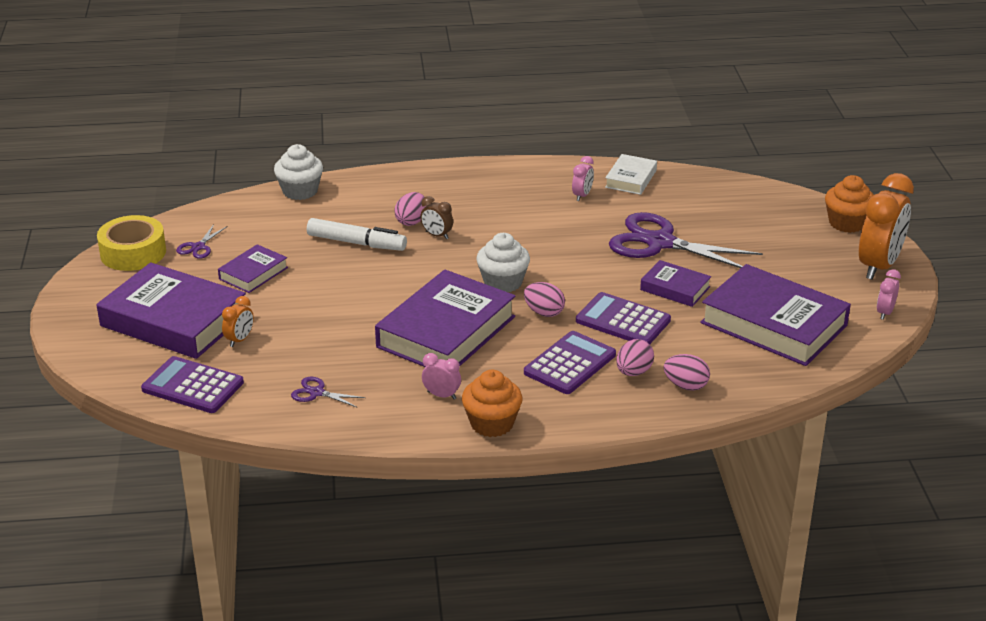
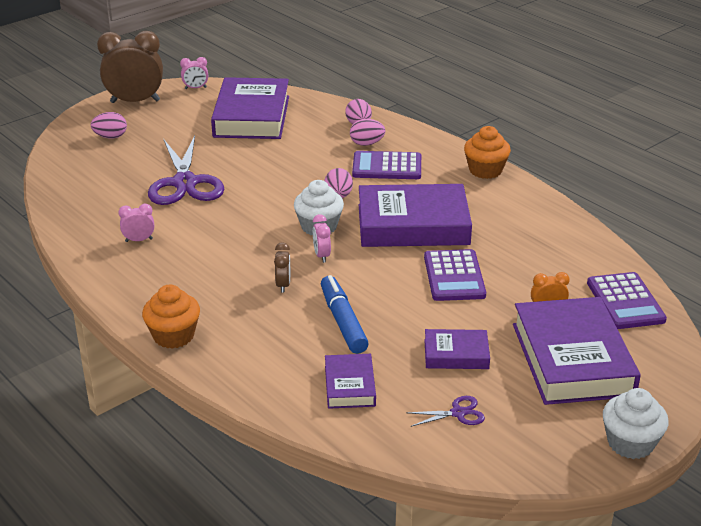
camera: 125 degrees left, 0 degrees up
yellow tape [97,215,166,271] -> none
white cupcake [274,144,323,200] -> white cupcake moved to [603,388,669,459]
purple scissors [291,377,365,408] -> none
white marker [307,218,407,251] -> blue marker [321,275,369,354]
pink egg [395,192,427,226] -> pink egg moved to [91,112,127,138]
pink clock [422,353,461,400] -> pink clock moved to [313,214,331,263]
purple calculator [576,292,671,344] -> purple calculator moved to [424,249,486,301]
white book [605,154,657,195] -> none
purple book [640,260,711,307] -> purple book moved to [325,354,376,409]
orange cupcake [825,175,874,233] -> orange cupcake moved to [142,285,200,349]
orange clock [859,173,914,280] -> brown clock [97,31,163,103]

